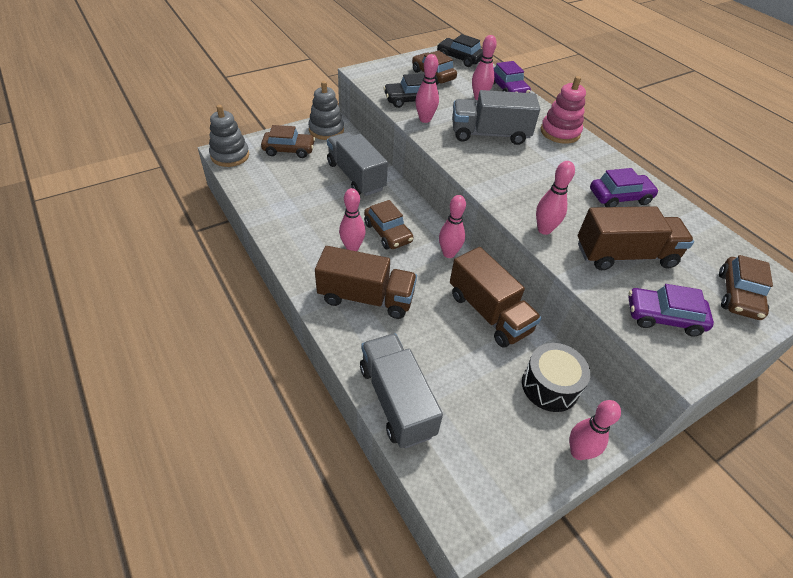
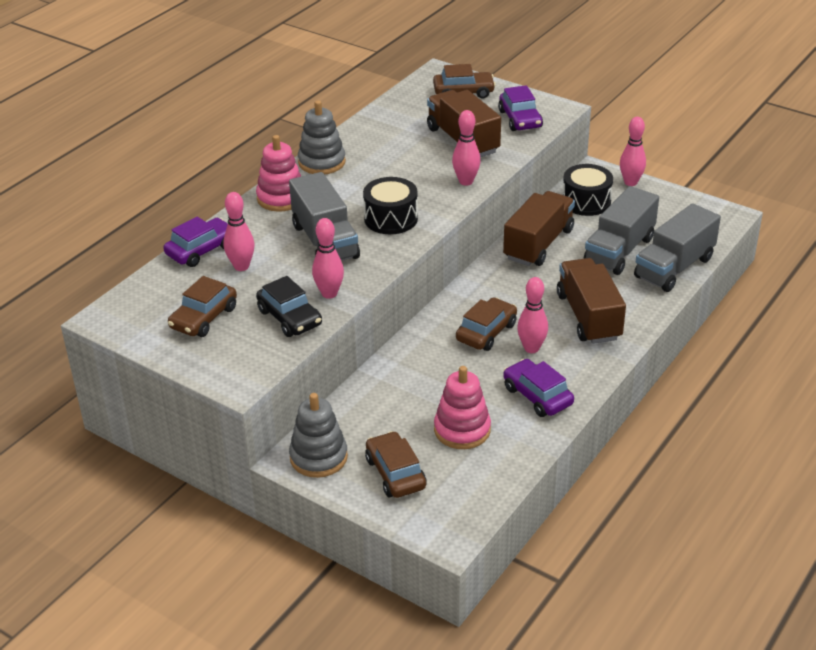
camera: 110 degrees left, 10 degrees down
grey stacking toy [209,105,249,167] -> grey stacking toy moved to [298,100,346,174]
grey truck [327,132,388,196] -> grey truck moved to [583,186,659,275]
black car [437,34,483,67] -> none
pink bowling pin [439,195,466,258] -> none
purple car [590,168,659,207] -> purple car moved to [503,359,574,417]
none -> black drum [363,177,418,234]
none -> pink stacking toy [434,366,491,449]

